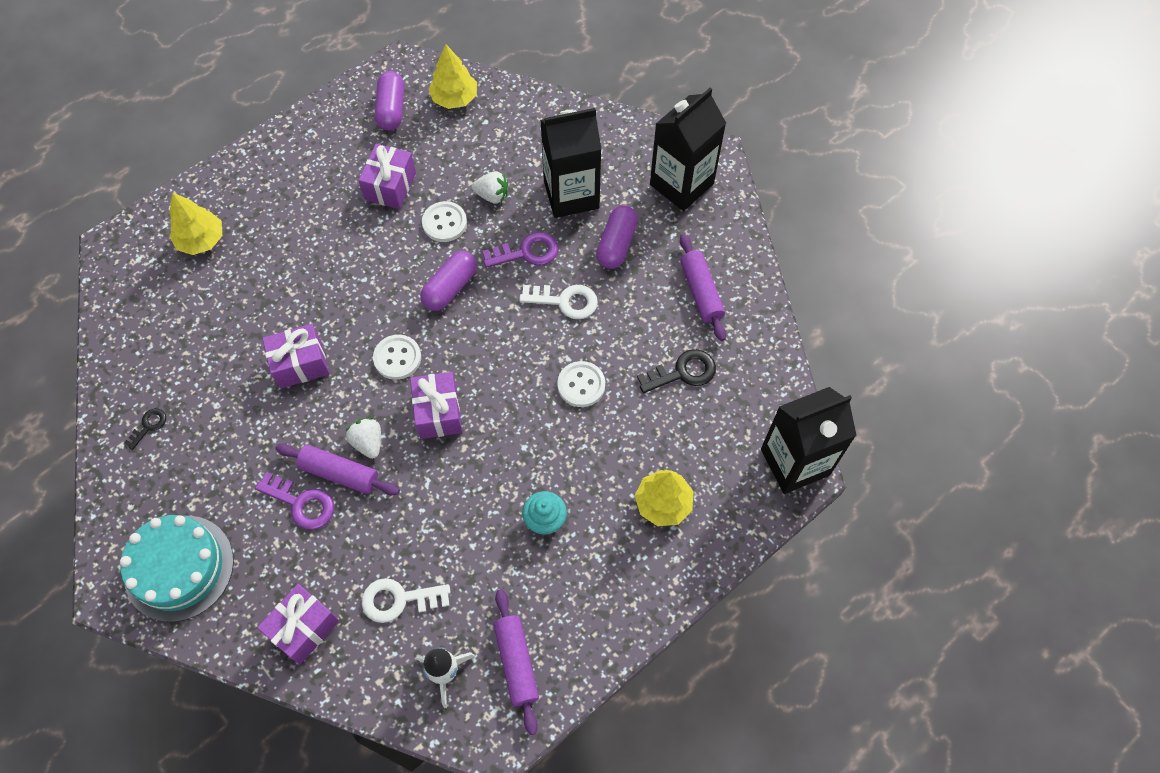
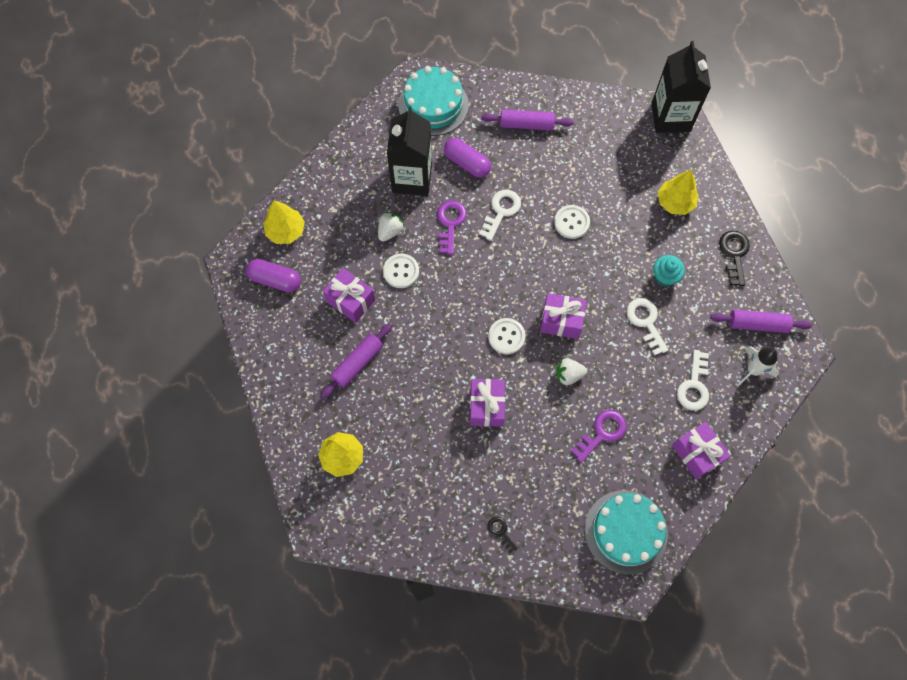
camera: 70 degrees left, 5 degrees up
purple rolling pin [275,444,400,495] -> purple rolling pin moved to [321,323,392,399]
purple capsule [420,251,477,311] -> none
black key [637,349,716,393] -> black key moved to [719,231,750,286]
black carton [650,88,726,211] -> turquoise cake [398,66,469,136]
none -> white key [626,298,669,355]

